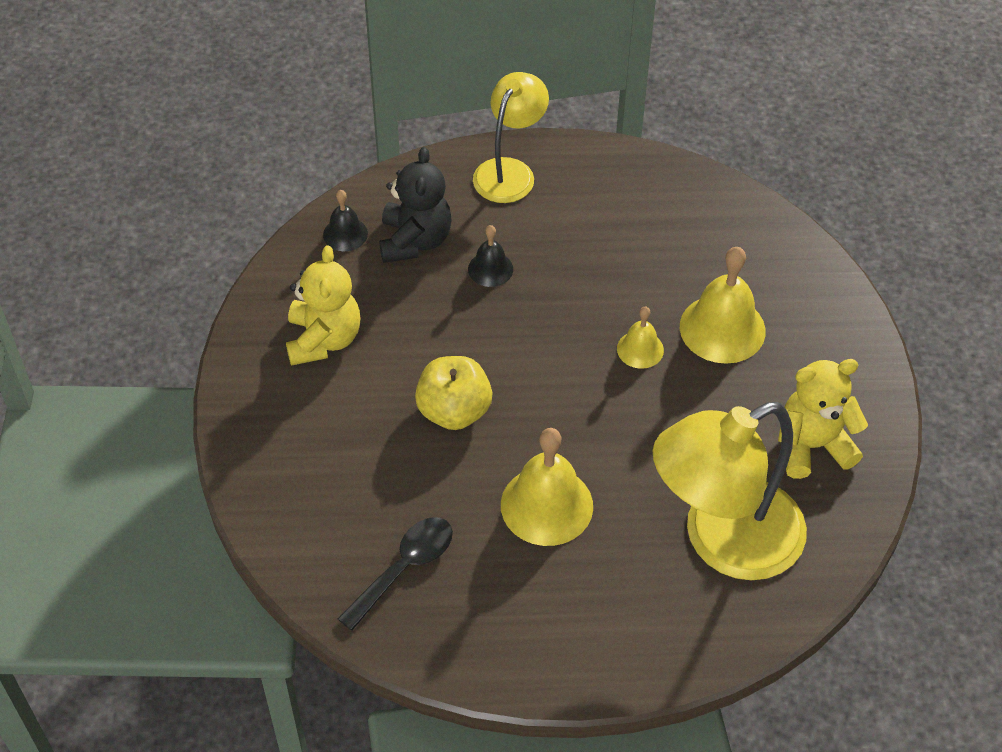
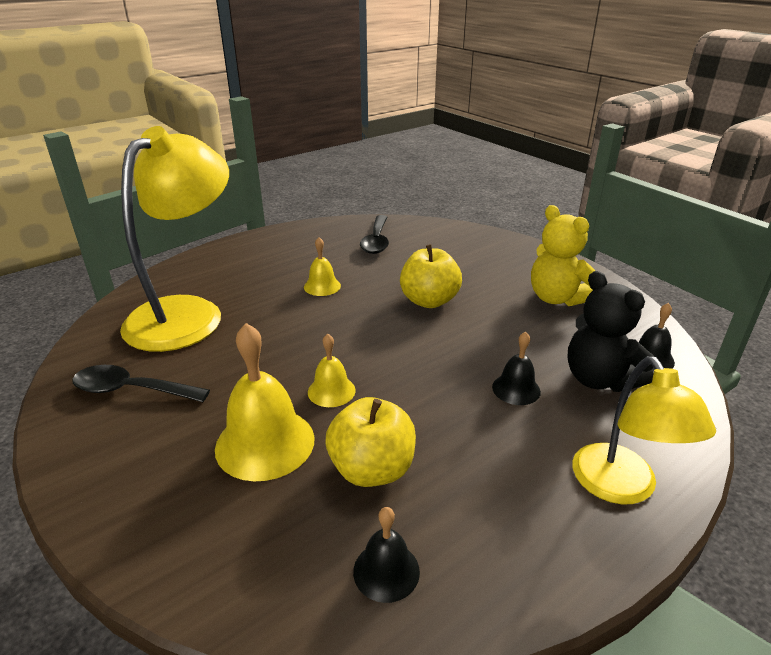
camera: 145 degrees right, 20 degrees down
yellow bell [501,428,593,546] -> yellow bell [304,237,341,296], size x0.54
yellow teddy bear [778,359,868,479] -> black spoon [72,365,210,402]
none -> yellow apple [326,397,416,487]
none -> black bell [353,507,420,603]

